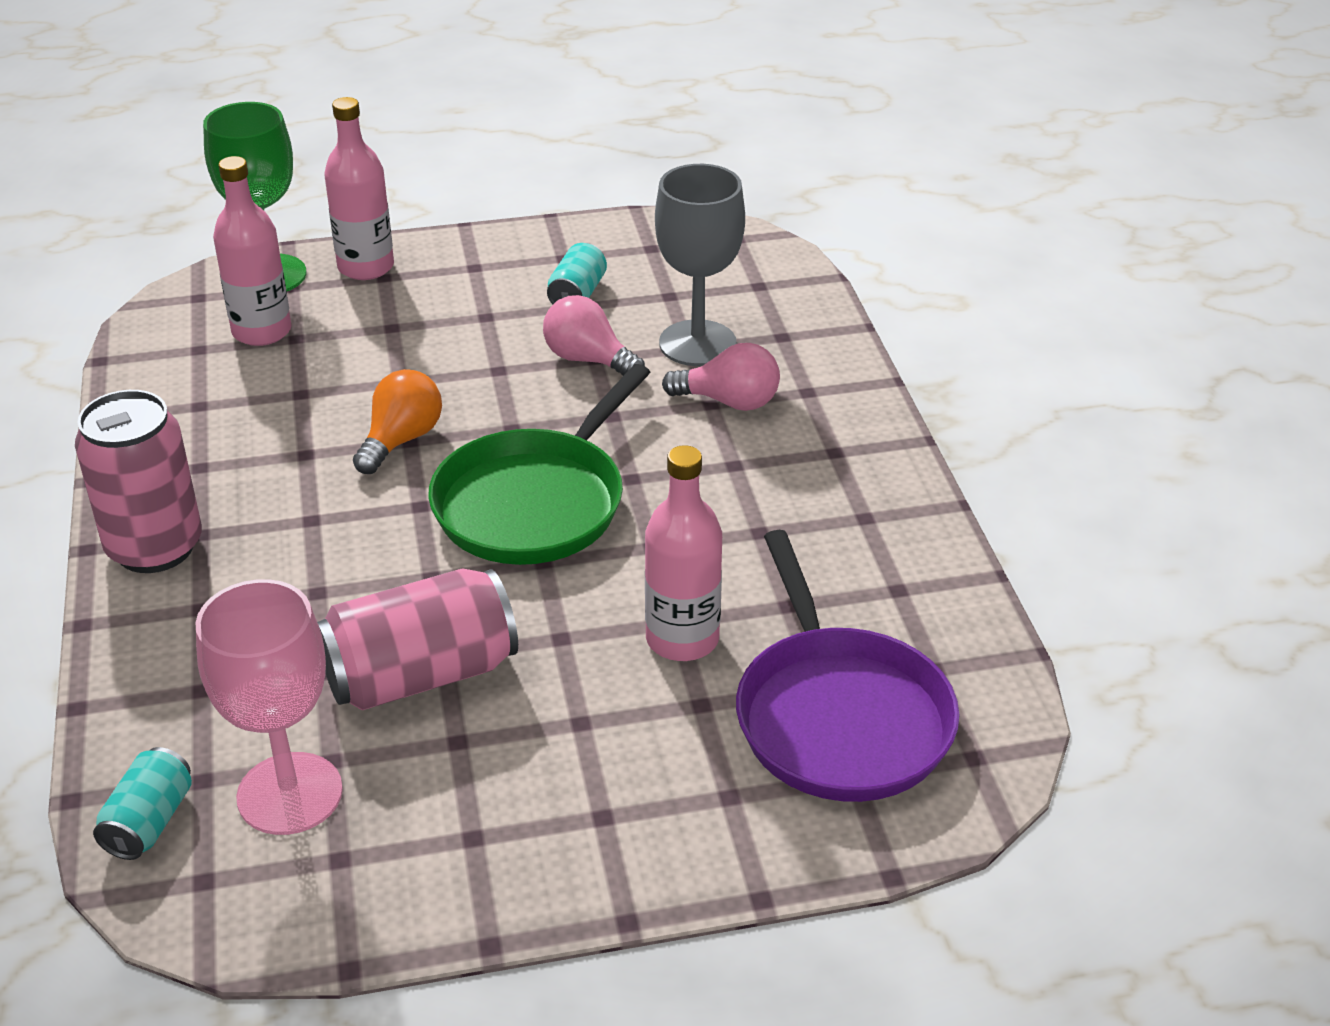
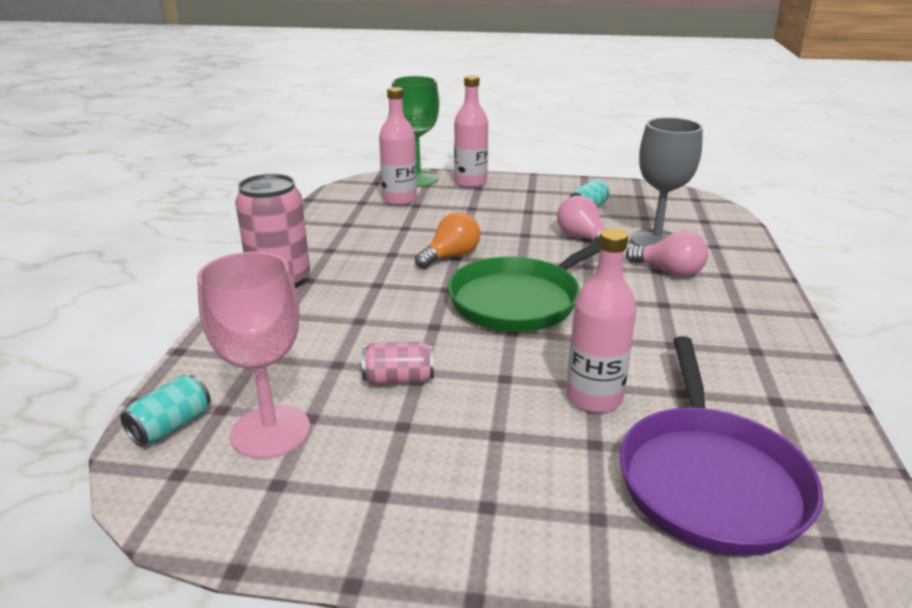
camera: 20 degrees right, 10 degrees down
pink can [317,569,518,710] -> pink can [361,341,434,385], size x0.53

